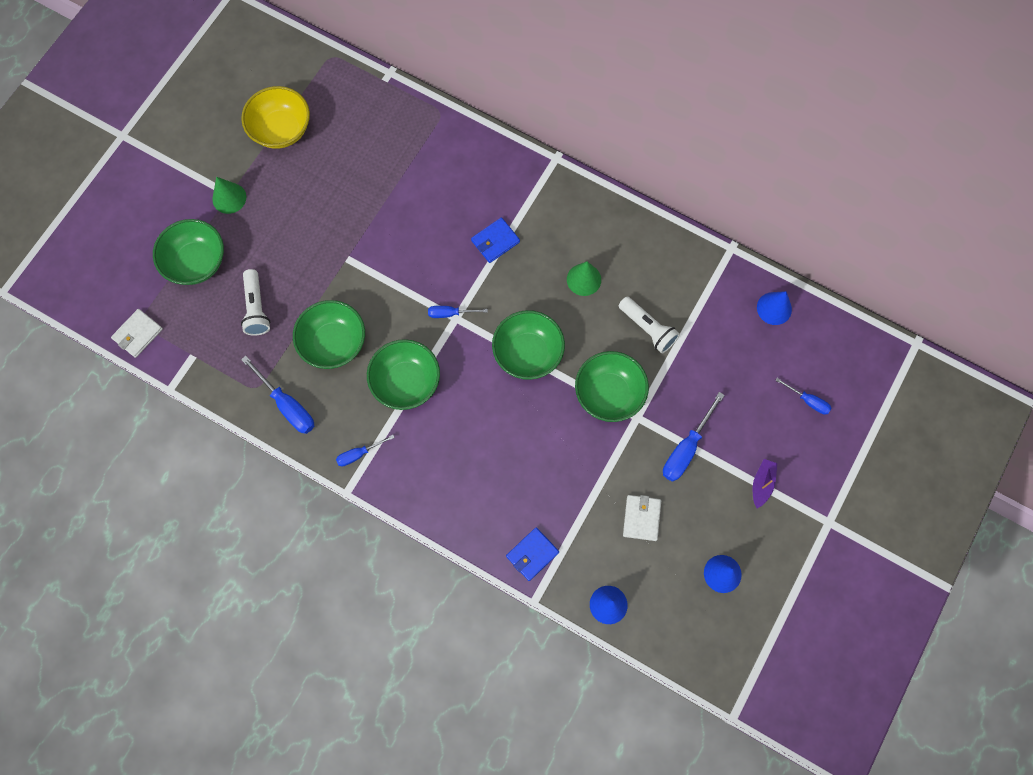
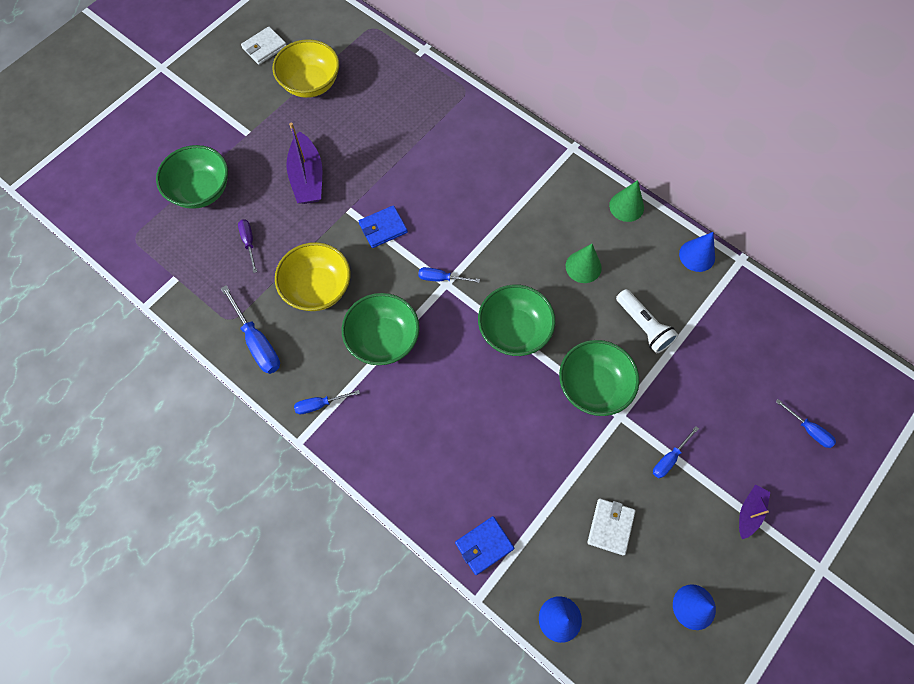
camera: 10 degrees right, 5 degrees down
white wallet [111,309,163,358] -> white wallet moved to [241,26,287,65]
green cone [212,177,246,214] -> green cone moved to [609,180,644,222]
white flashlight [241,269,270,336] -> purple screwdriver [238,219,257,273]
green bowl [293,300,365,369] -> yellow bowl [275,242,350,311]
blue wallet [471,217,520,263] -> blue wallet moved to [359,205,408,248]
blue screwdriver [663,392,725,482] -> blue screwdriver [653,426,699,478], size x0.59
blue cone [757,291,792,325] -> blue cone moved to [679,232,715,272]
none -> purple boat [287,122,322,204]

